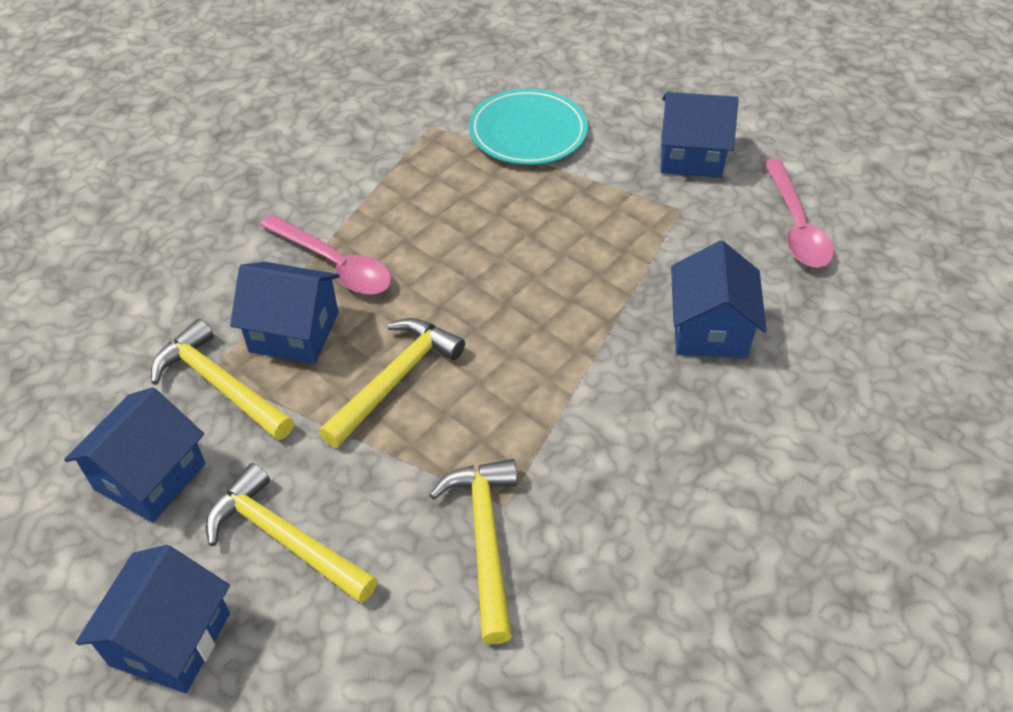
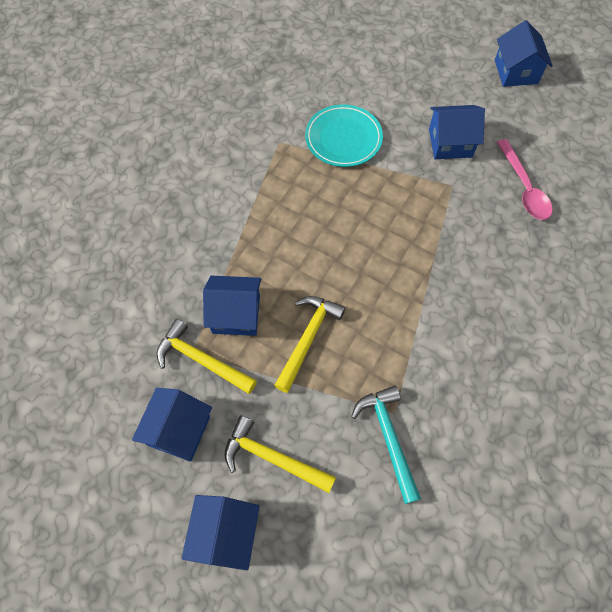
camera: 10 degrees left, 15 degrees up
pink spoon [260,214,392,295] -> none
yellow hammer [430,459,517,644] -> turquoise hammer [351,385,421,504]
blue house [671,241,767,358] -> blue house moved to [495,20,553,87]

